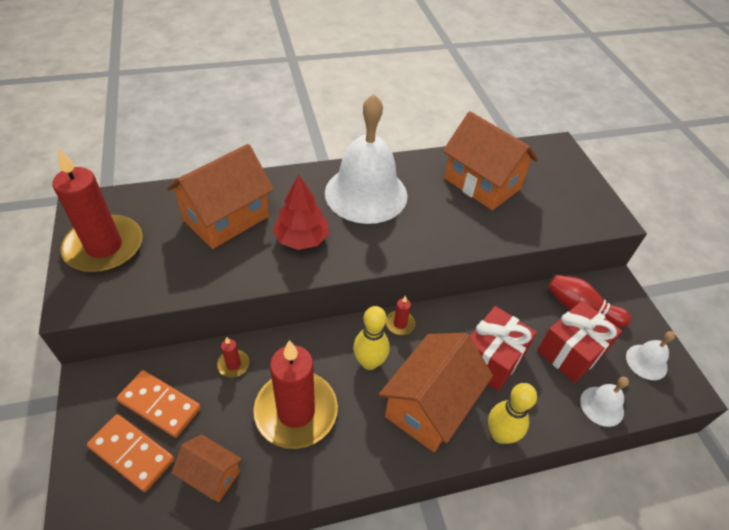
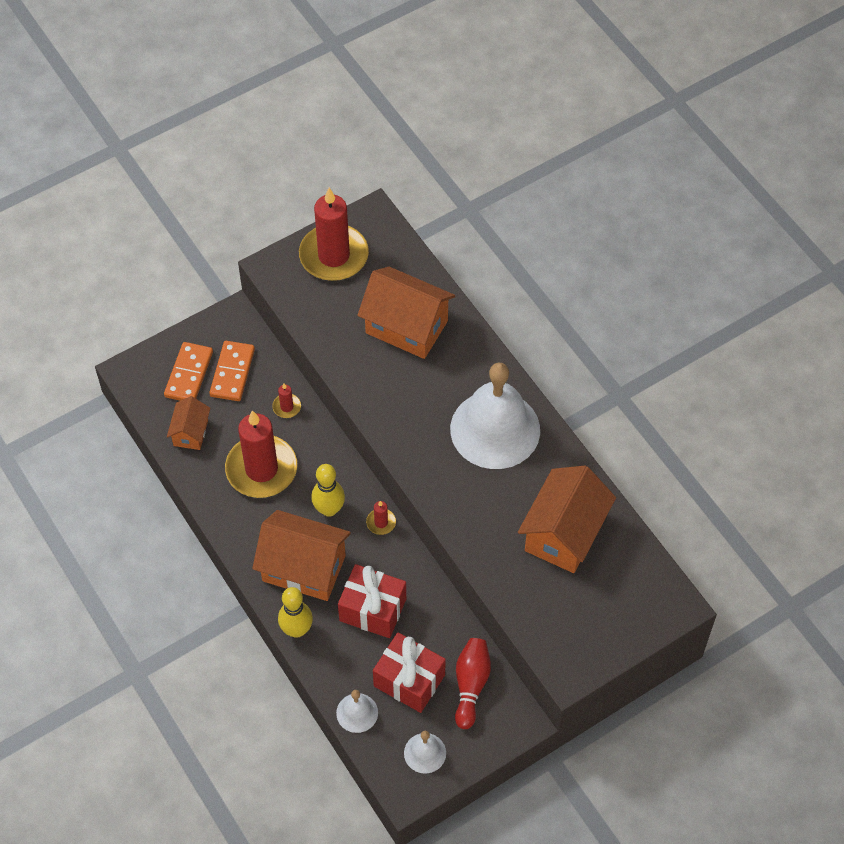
camera: 75 degrees right, 10 degrees up
red tree [273,175,329,250] -> none

